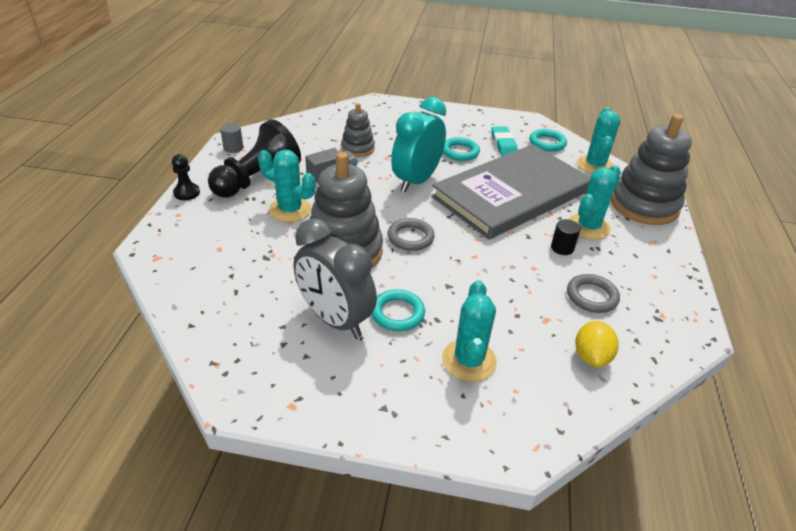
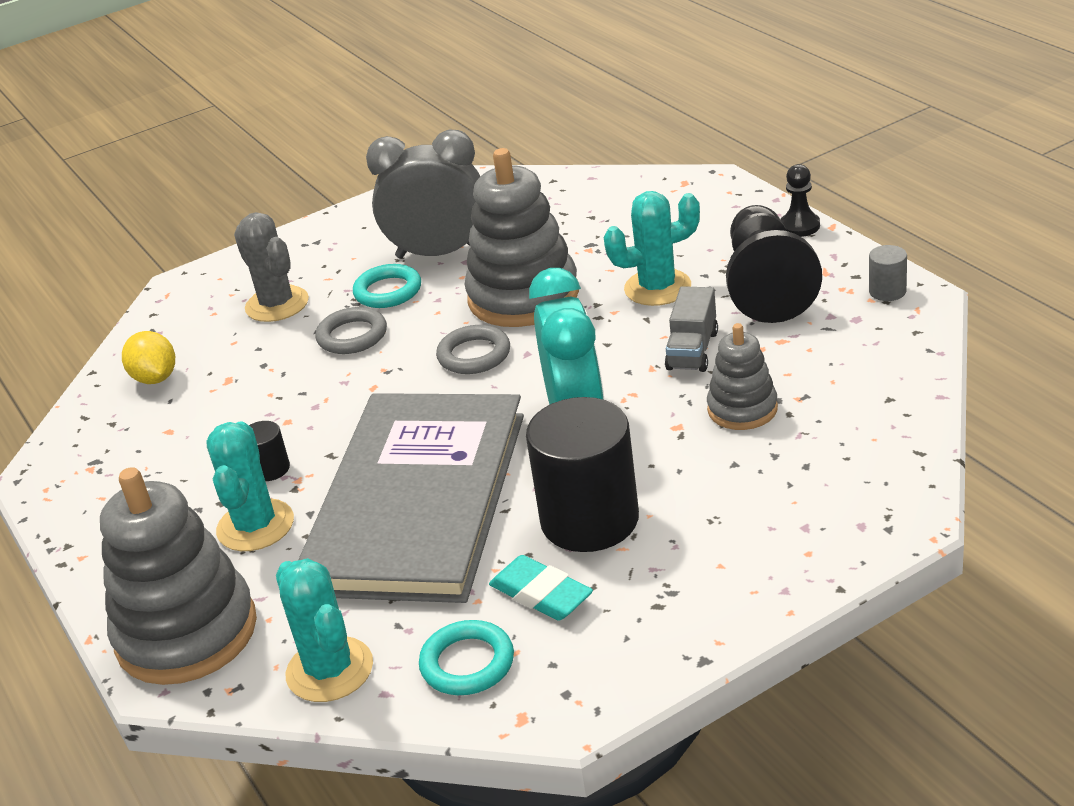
camera: 145 degrees right, 5 degrees down
turquoise cactus [442,280,497,382] -> grey cactus [234,212,309,322]
turquoise ring [443,137,480,161] -> black cylinder [526,397,639,552]
grey ring [567,274,620,313] -> grey ring moved to [315,307,387,354]

